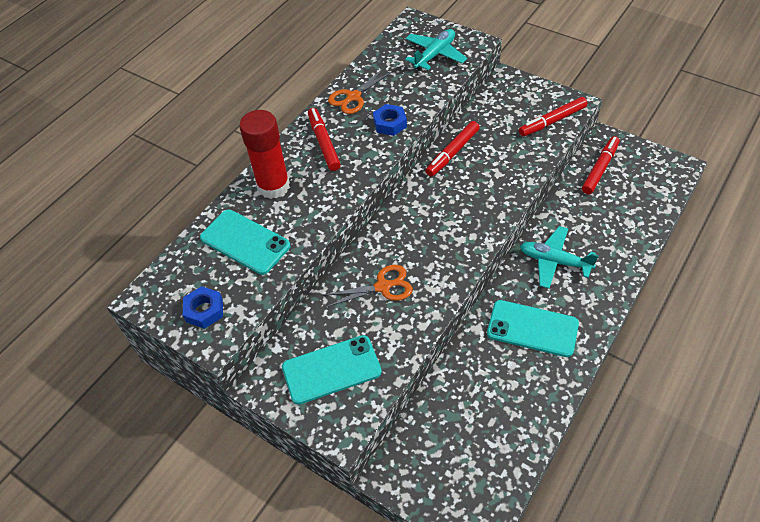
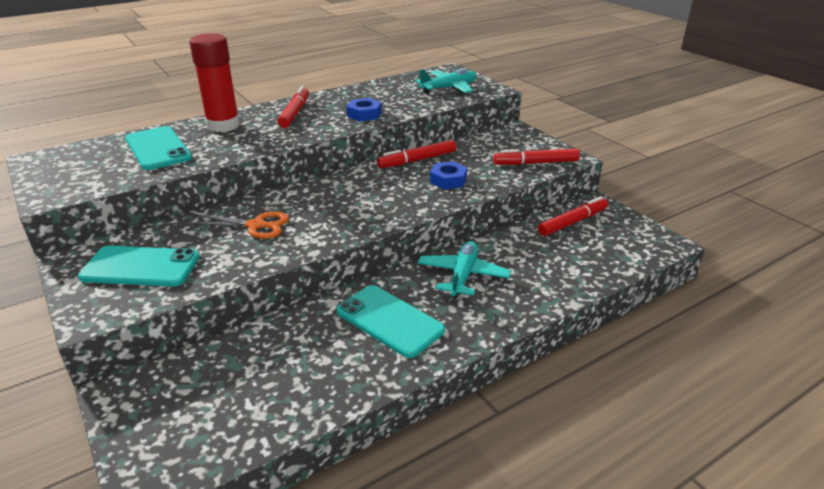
camera: 20 degrees right, 20 degrees down
blue nut [183,286,223,329] -> blue nut moved to [430,162,467,190]
orange scissors [328,67,393,114] -> none
turquoise plane [520,226,599,289] -> turquoise plane turned 60 degrees clockwise [418,241,511,299]

